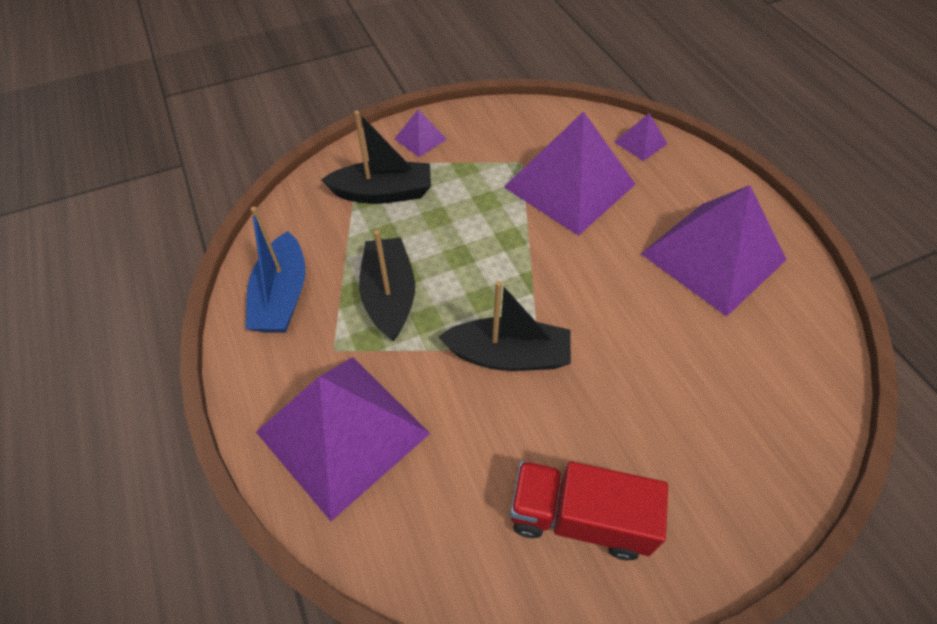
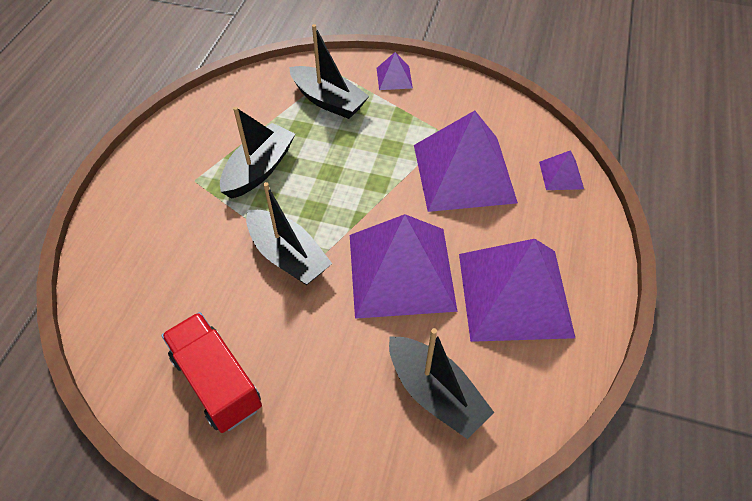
camera: 40 degrees right, 0 degrees up
blue boat [246,207,305,333] -> none
purple pyramid [256,357,430,521] -> purple pyramid moved to [350,214,458,319]
none -> black boat [389,328,494,439]

